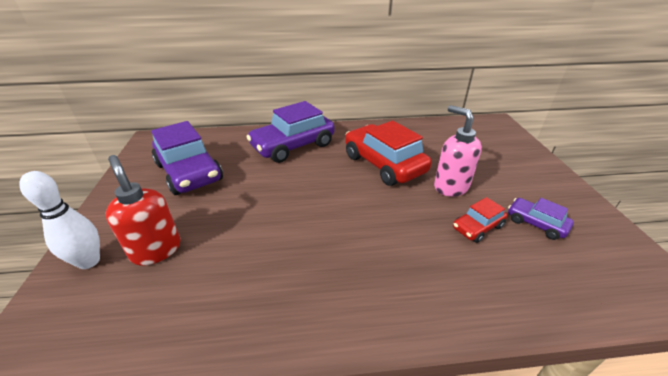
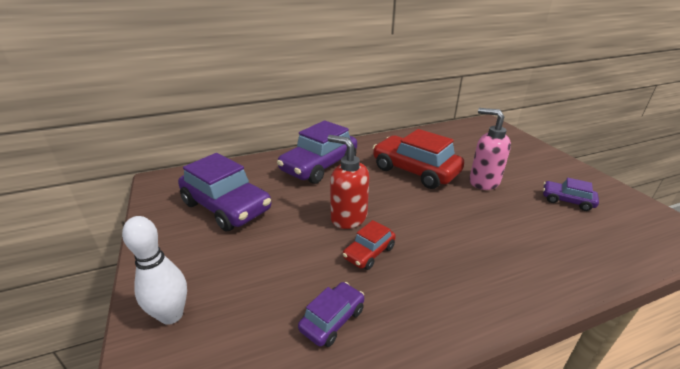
camera: 15 degrees left, 5 degrees down
red soap dispenser [106,155,181,265] -> red soap dispenser moved to [327,135,369,229]
red car [453,197,507,243] -> red car moved to [343,220,396,270]
none -> purple car [298,282,364,347]

